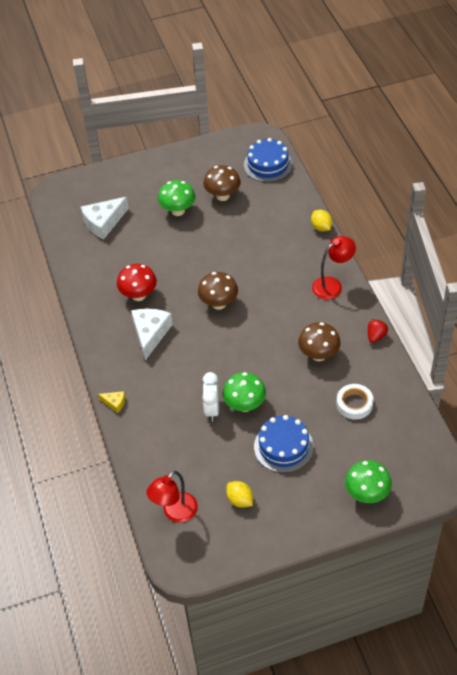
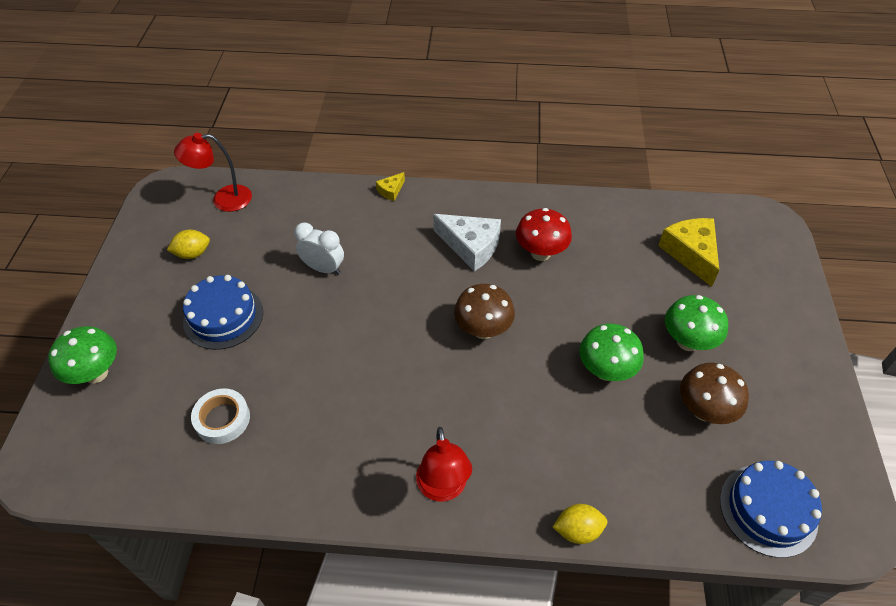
camera: 110 degrees right, 0 degrees up
white cheese [81,197,129,239] -> yellow cheese [658,218,719,287]
red lamp [146,471,198,522] -> red lamp turned 75 degrees counterclockwise [174,133,252,212]
green mushroom [222,372,266,412] -> green mushroom moved to [579,323,644,381]
brown mushroom [298,322,341,361] -> none
red strawberry [368,319,388,343] -> none

